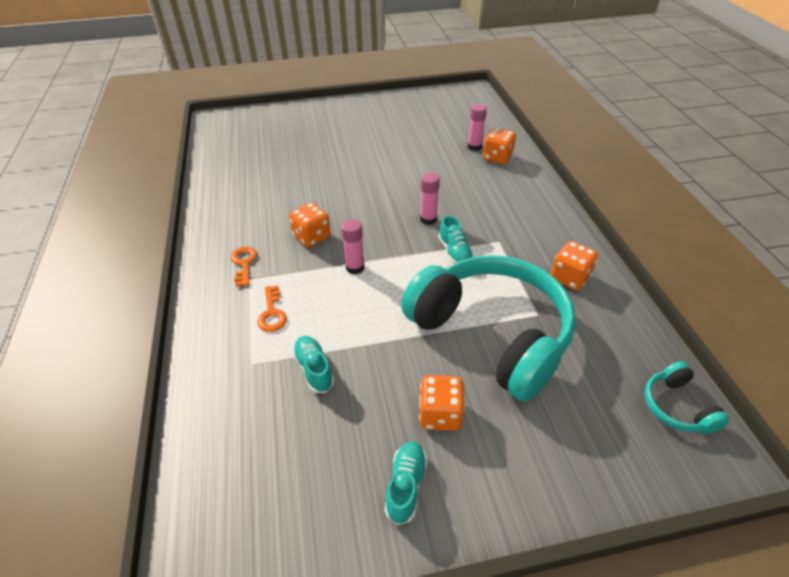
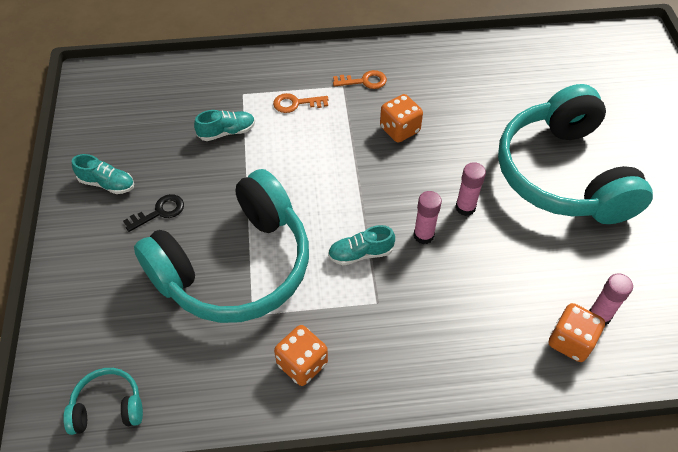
camera: 95 degrees right, 10 degrees up
pink glue stick [341,219,365,274] -> pink glue stick moved to [455,162,486,216]
orange dice [419,375,465,431] -> black key [123,194,184,232]
none -> turquoise headphones [498,84,653,224]

